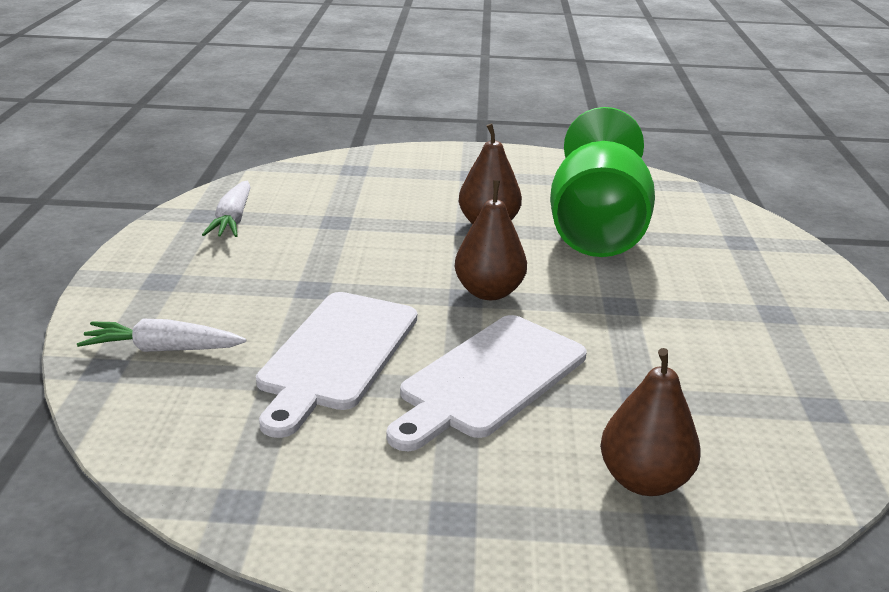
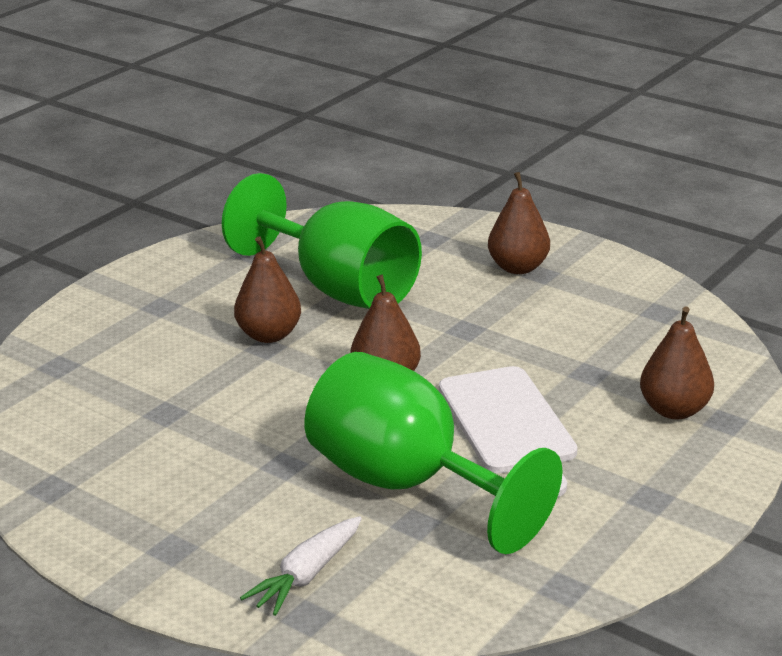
camera: 55 degrees left, 0 degrees up
white carrot [202,181,251,237] -> none
white cutting board [256,292,417,438] -> green goblet [304,352,562,554]
none -> brown pear [488,172,550,274]

